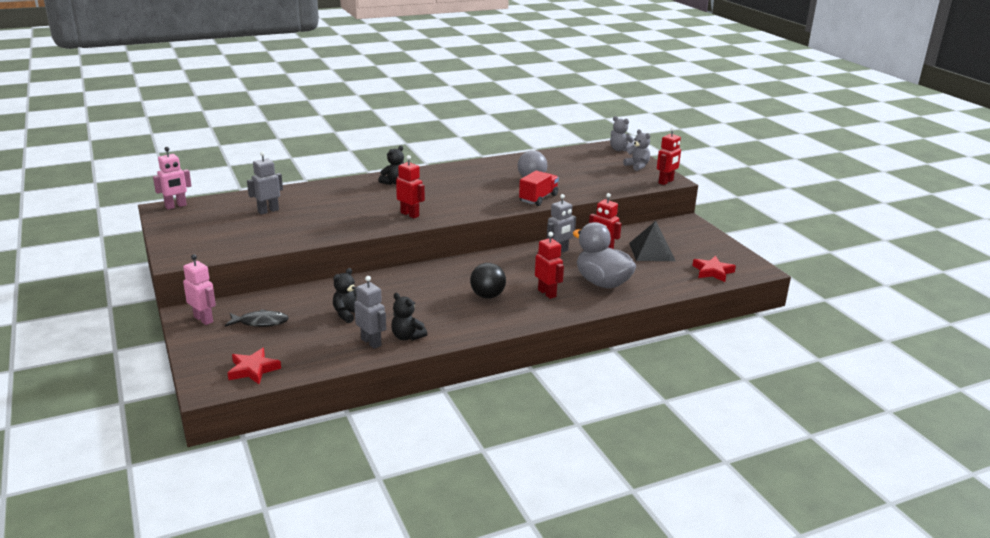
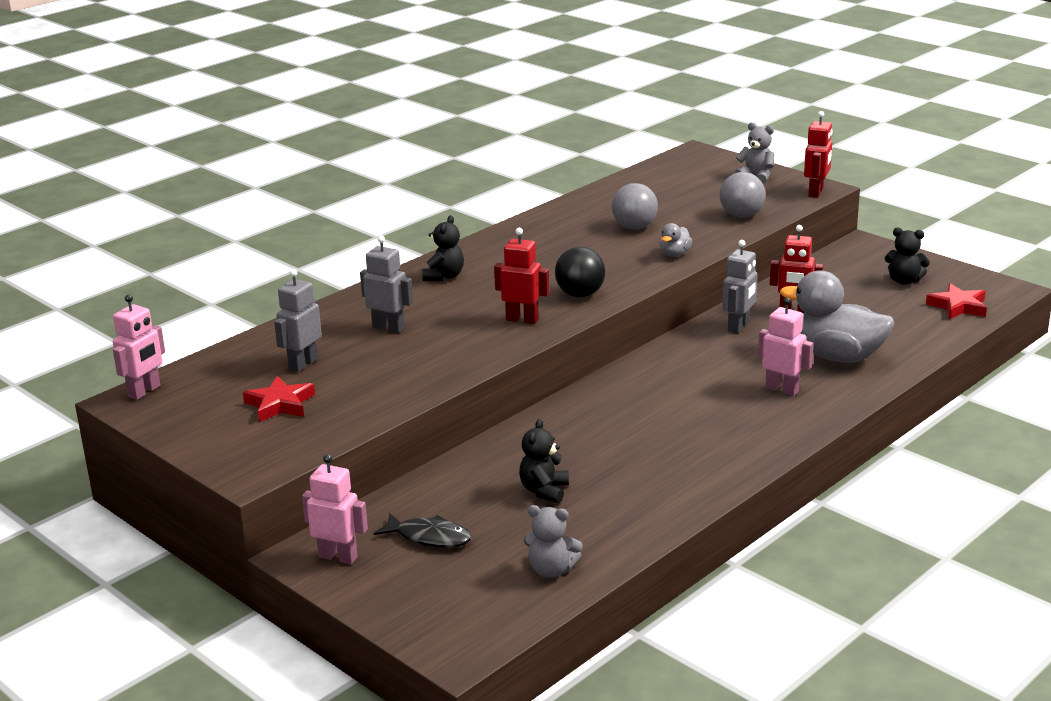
camera: 20 degrees left, 0 degrees up
black fish [225,309,289,327] -> black fish turned 45 degrees clockwise [374,513,472,548]
red star [228,348,281,384] -> red star moved to [243,376,315,422]
grey robot [354,276,386,349] -> grey robot moved to [360,235,413,333]
black teddy bear [391,293,427,341] -> black teddy bear moved to [885,227,930,285]
black ball [470,263,506,299] -> black ball moved to [555,247,605,297]
red truck [519,171,559,206] -> grey duck [659,223,692,257]
red robot [535,232,564,299] -> pink robot [758,297,814,396]
grey teddy bear [610,116,634,151] -> grey teddy bear moved to [524,505,583,578]
black pyramid [629,221,676,261] -> none
none -> grey ball [719,172,765,218]

